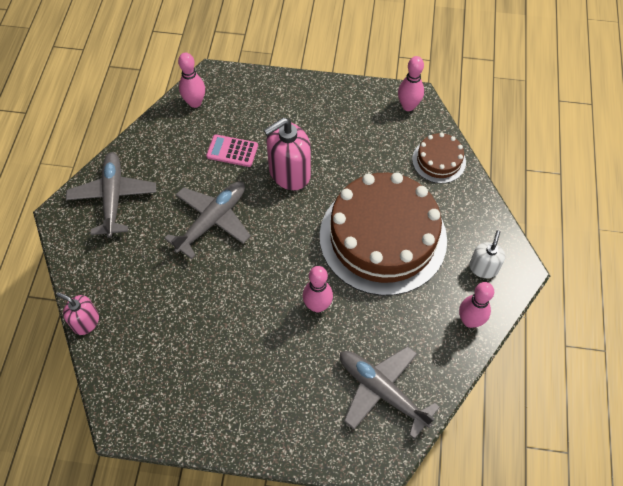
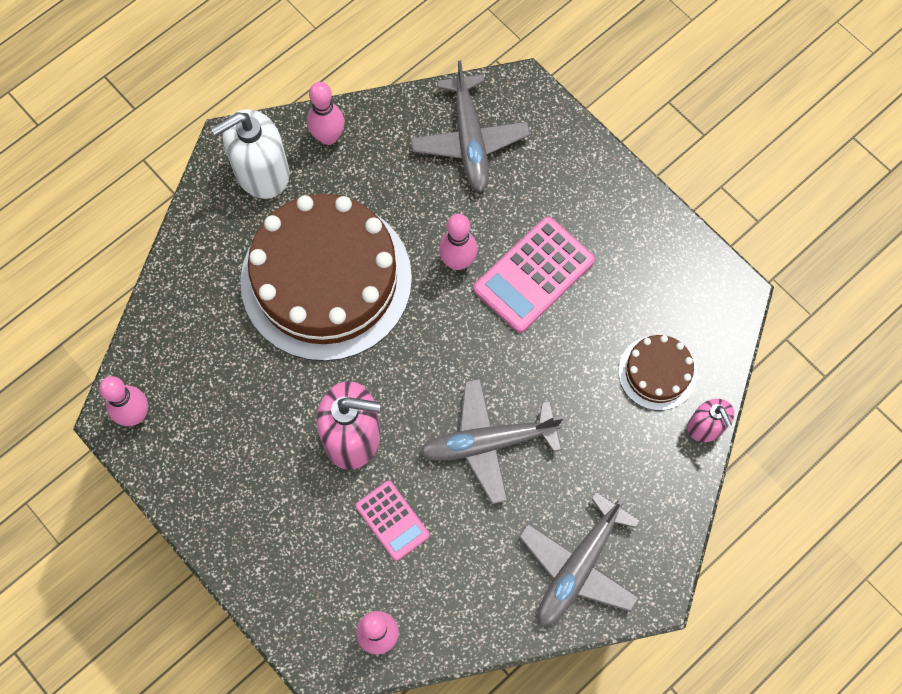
camera: 140 degrees left, 10 degrees up
brown cake [412,133,466,183] -> brown cake moved to [619,335,697,410]
white soap dispenser [469,230,505,278] -> white soap dispenser [211,109,289,199], size x1.75
none -> pink calculator [473,217,595,333]

